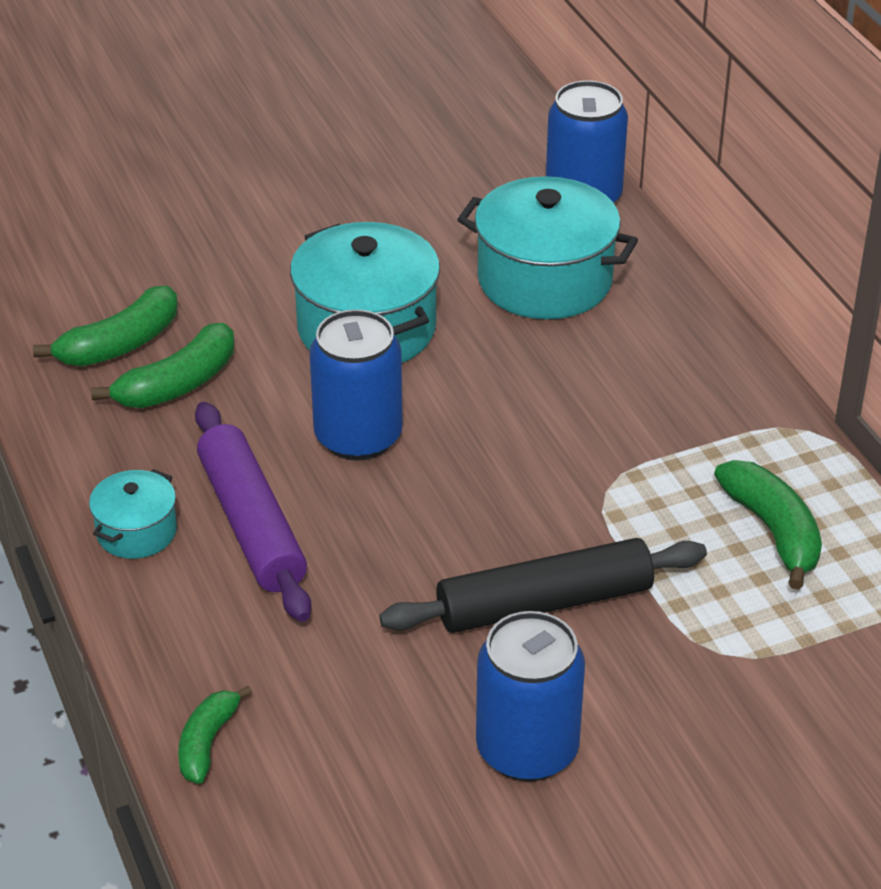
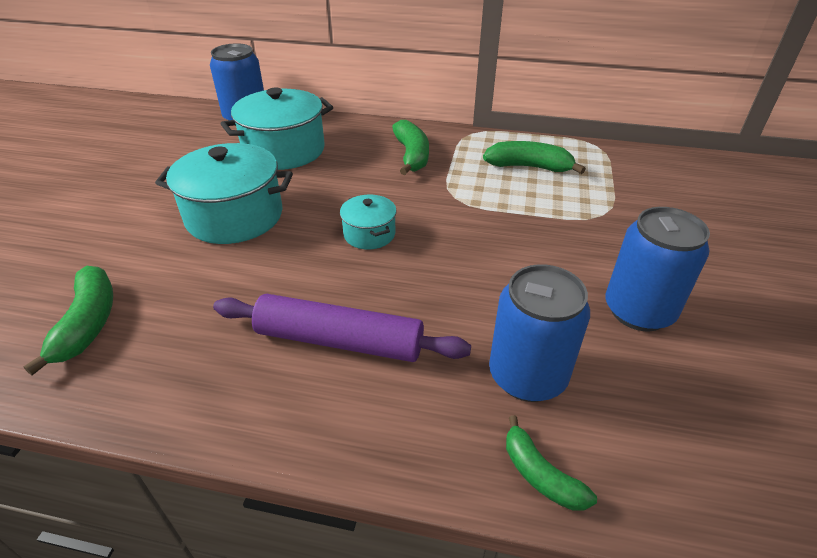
camera: 55 degrees left, 0 degrees up
turquoise pot [89,469,177,559] -> turquoise pot moved to [340,195,397,250]
green banana [91,323,234,408] -> green banana moved to [392,120,429,175]
blue can [309,309,403,461] -> blue can moved to [489,264,590,402]
black rolling pin [379,538,707,633] -> none

